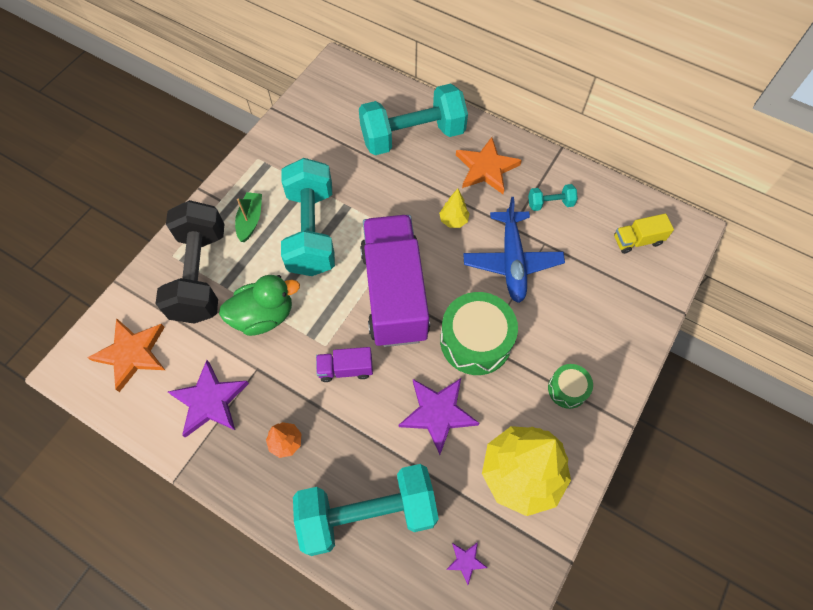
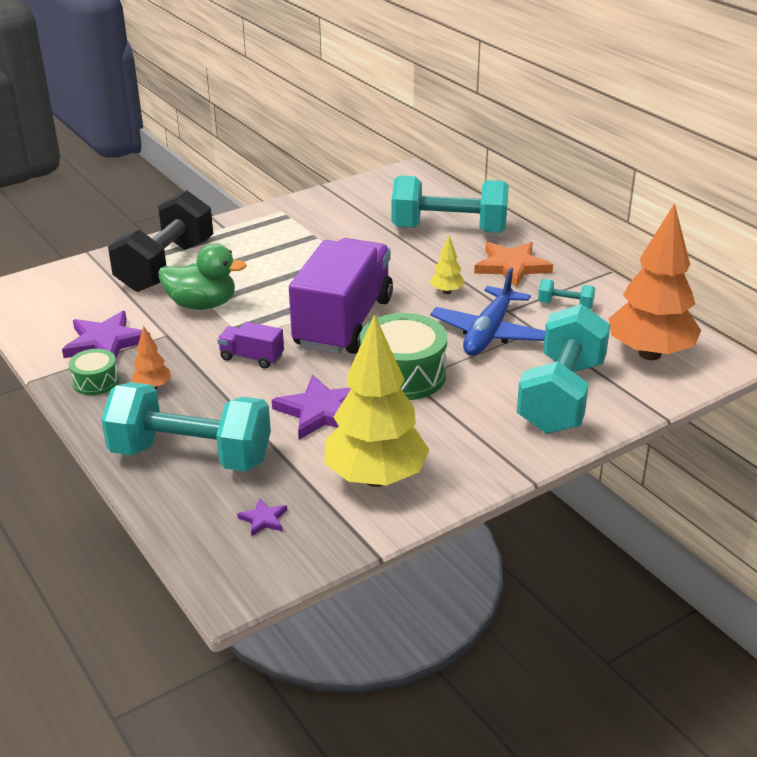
camera: 25 degrees right, 30 degrees down
orange star [87,318,165,392] -> none
green boat [235,192,262,242] -> none
turquoise dumbbell [281,158,335,276] -> turquoise dumbbell moved to [517,304,610,434]
green drum [548,364,593,409] -> green drum moved to [69,349,119,395]
yellow truck [614,213,674,254] -> orange tree [609,203,701,360]

